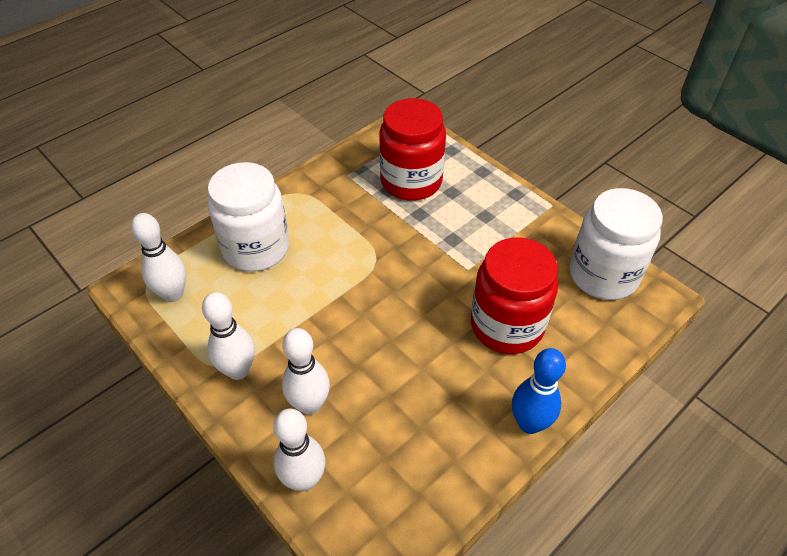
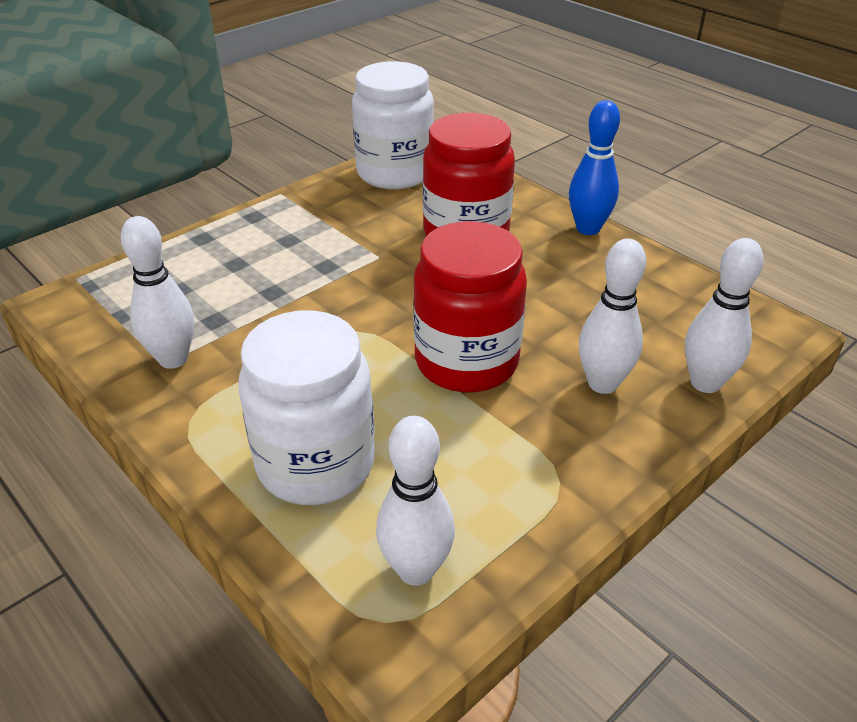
camera: 90 degrees left, 10 degrees down
white bowling pin [202,292,255,380] -> white bowling pin moved to [121,216,194,369]
red jar [379,98,446,201] -> red jar moved to [413,221,527,392]

